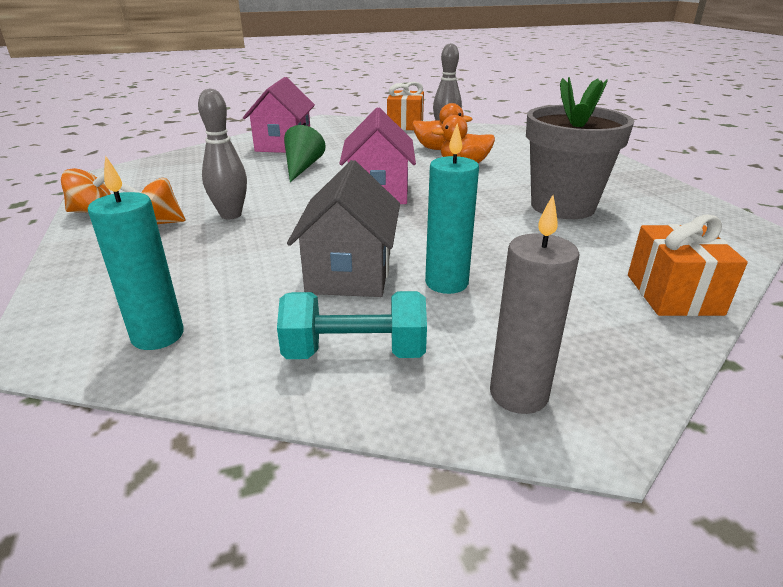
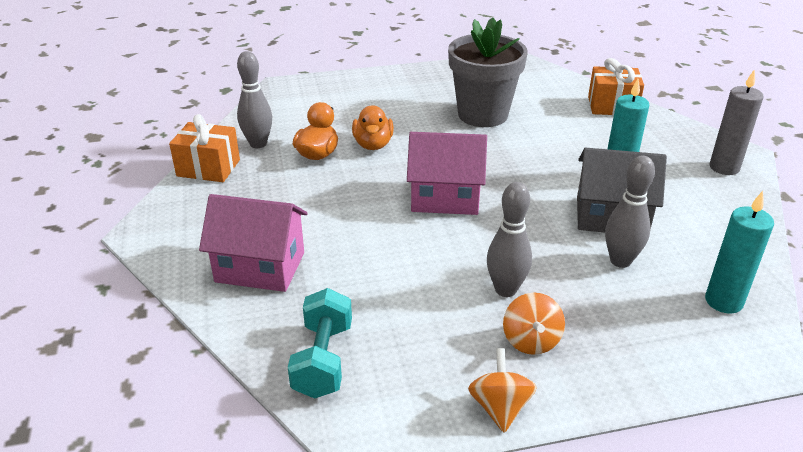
camera: 85 degrees left, 5 degrees up
turquoise dumbbell [277,291,427,359] -> turquoise dumbbell moved to [288,288,352,399]
green cone [284,125,326,182] -> none
none -> grey bowling pin [605,156,655,268]

